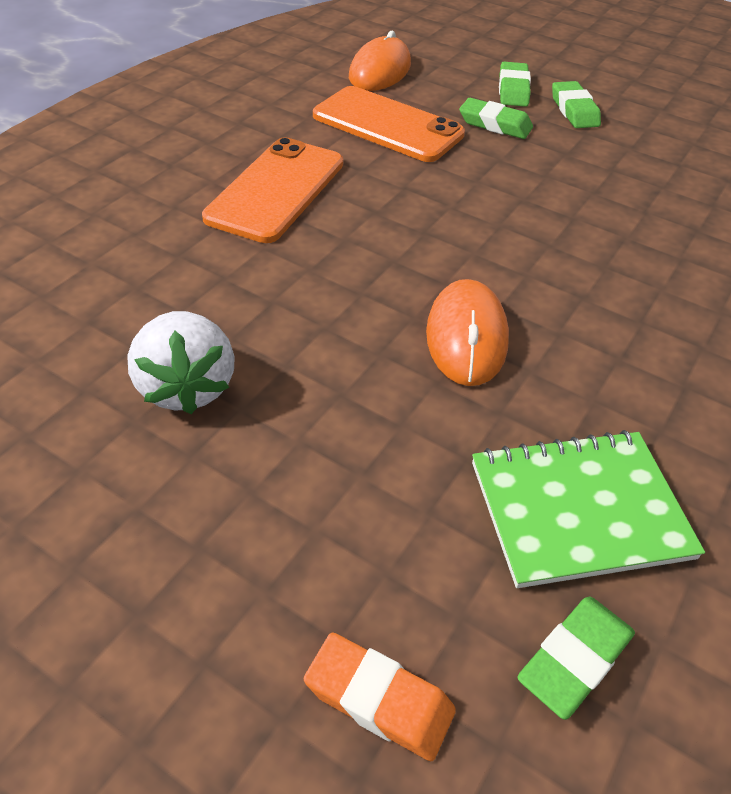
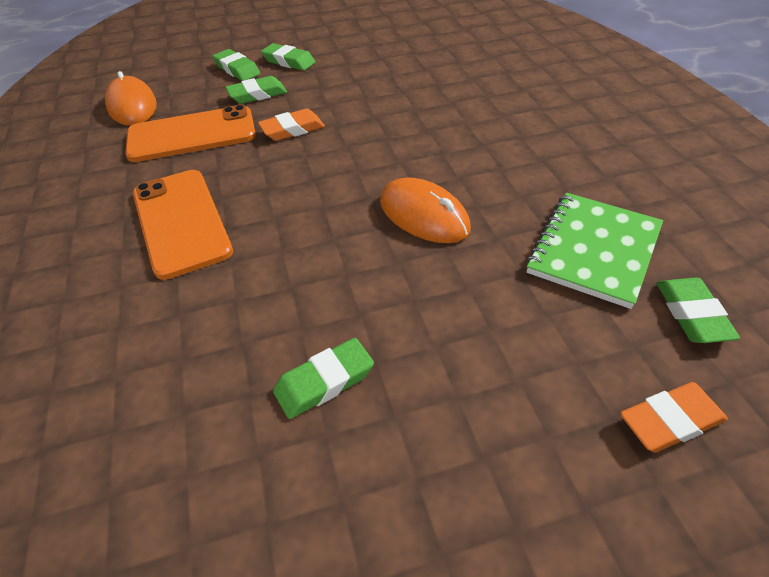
camera: 45 degrees left, 0 degrees up
white strawberry [128,311,235,414] -> green eraser [273,338,374,419]
none -> orange eraser [258,109,325,141]

